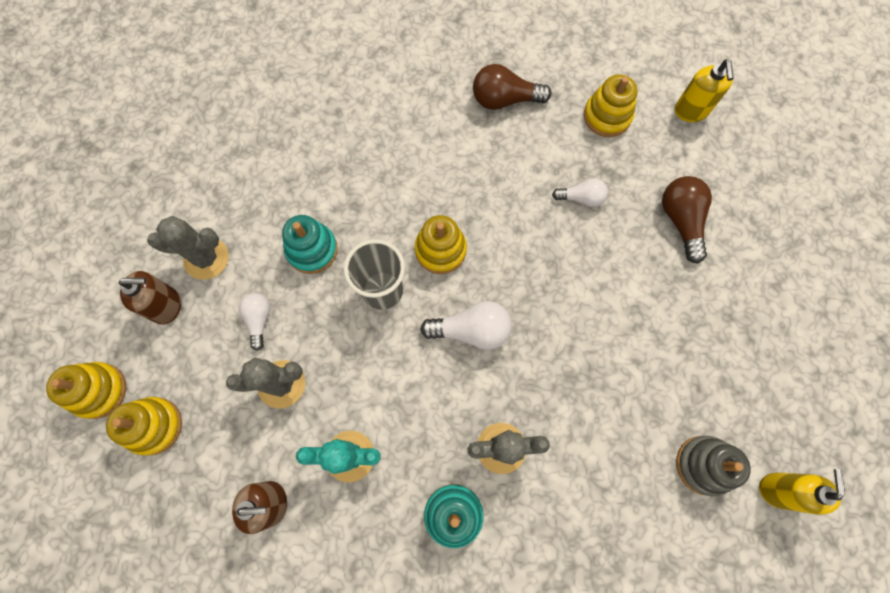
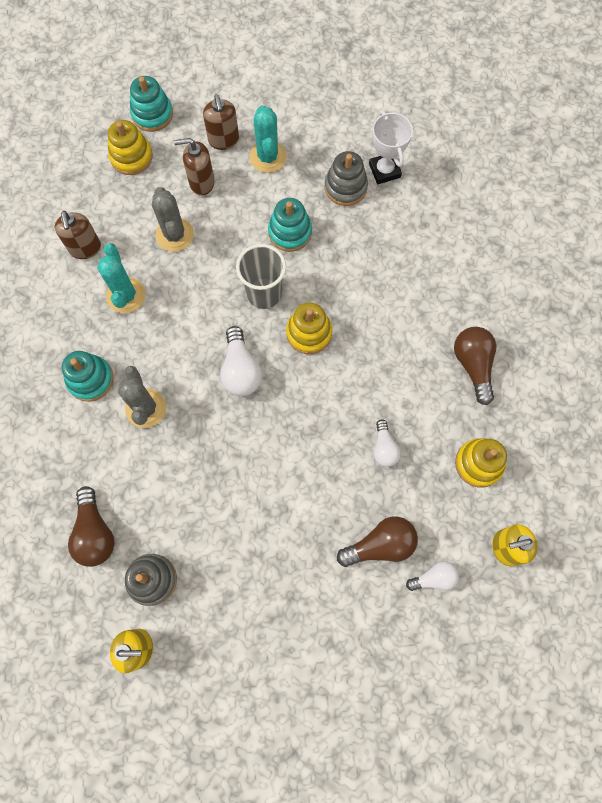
camera: 80 degrees right, 0 degrees up
yellow stacking toy [46,362,126,419] -> turquoise stacking toy [130,76,173,132]
grey cactus [147,216,229,280] -> turquoise cactus [249,105,286,173]
white light bulb [239,293,270,351] -> white light bulb moved to [406,561,459,591]
none -> brown light bulb [68,486,115,567]
none -> brown soap dispenser [174,138,215,196]
none -> grey stacking toy [325,151,368,206]
none -> white trophy [369,111,413,184]

